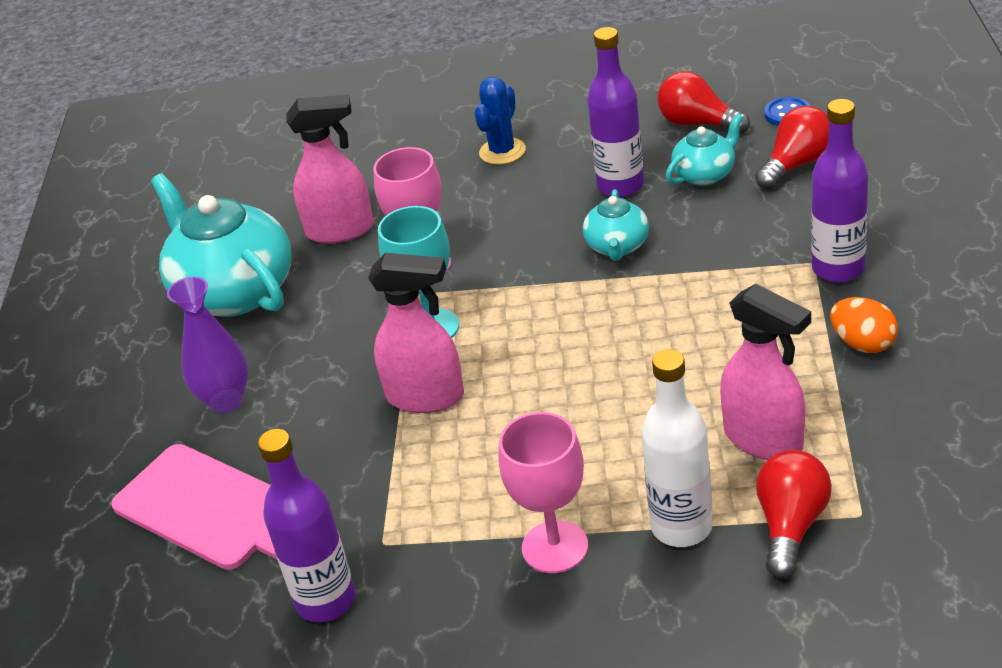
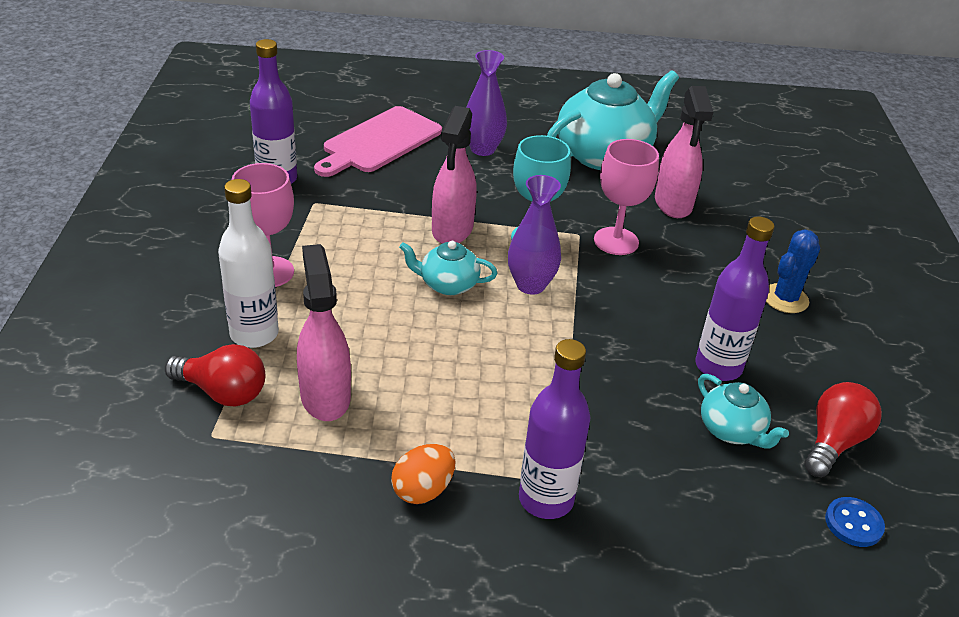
camera: 85 degrees right, 0 degrees up
blue cactus [475,77,526,165] -> blue cactus turned 75 degrees counterclockwise [766,229,820,313]
turquoise teapot [583,189,649,261] -> turquoise teapot moved to [399,241,497,295]
pink spray bottle [720,284,811,460] -> pink spray bottle turned 120 degrees clockwise [297,244,351,421]
red light bulb [755,106,829,189] -> none
none -> purple vase [508,175,561,295]

